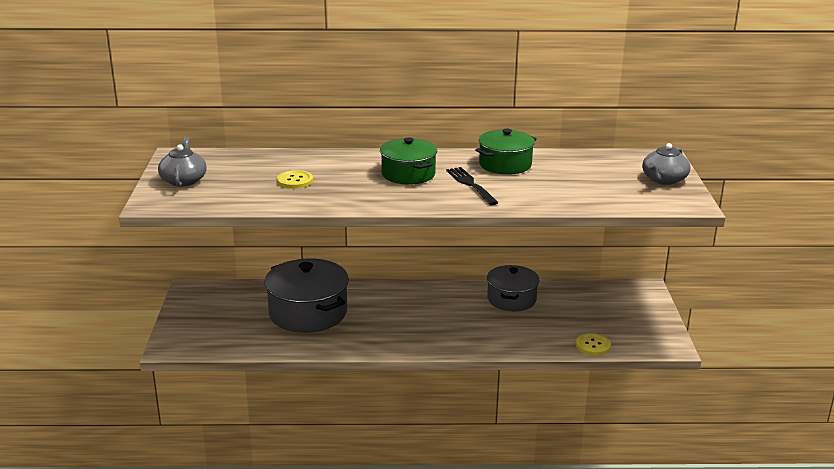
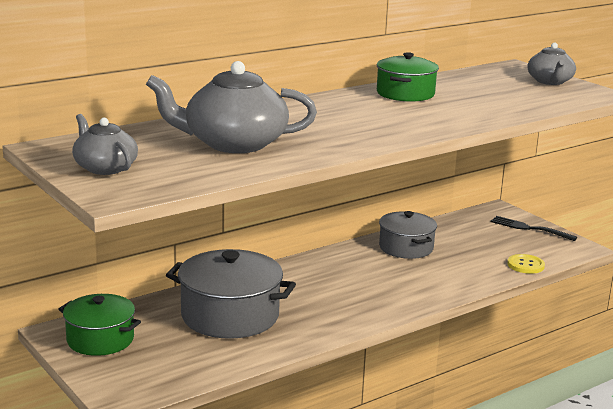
camera: 35 degrees left, 5 degrees down
yellow button [277,170,313,189] -> grey teapot [146,61,317,153]
green pot [380,137,437,185] -> green pot moved to [58,294,141,356]
black fork [446,167,498,205] -> black fork moved to [491,216,577,241]

